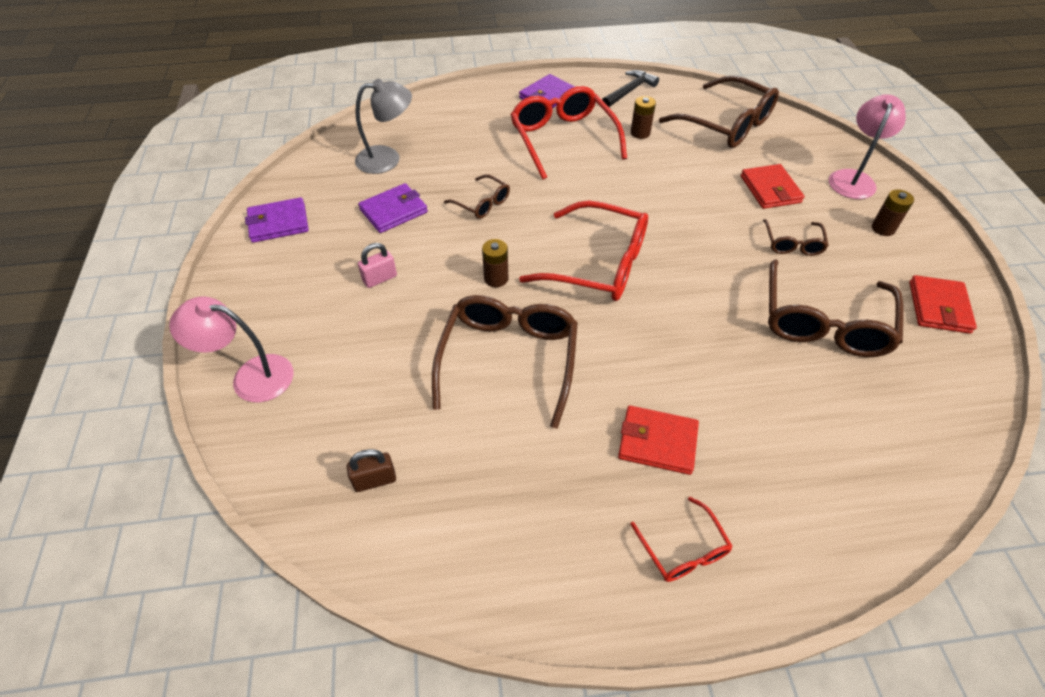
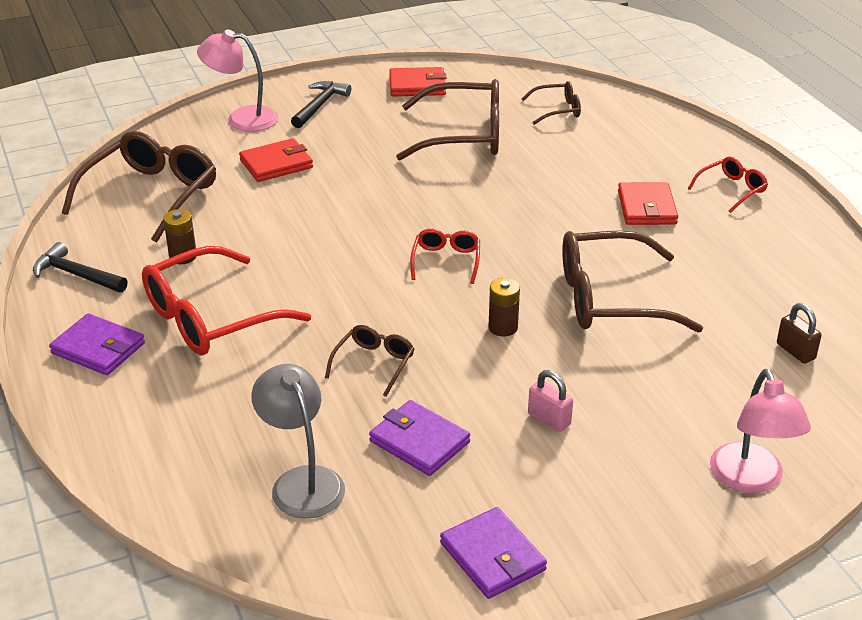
camera: 105 degrees left, 15 degrees down
red glasses [519,201,648,301] -> red glasses [410,229,480,284], size x0.50
brown glasses [763,219,829,256] -> brown glasses moved to [522,81,581,125]
brown battery [872,189,914,236] -> black hammer [291,81,351,128]

